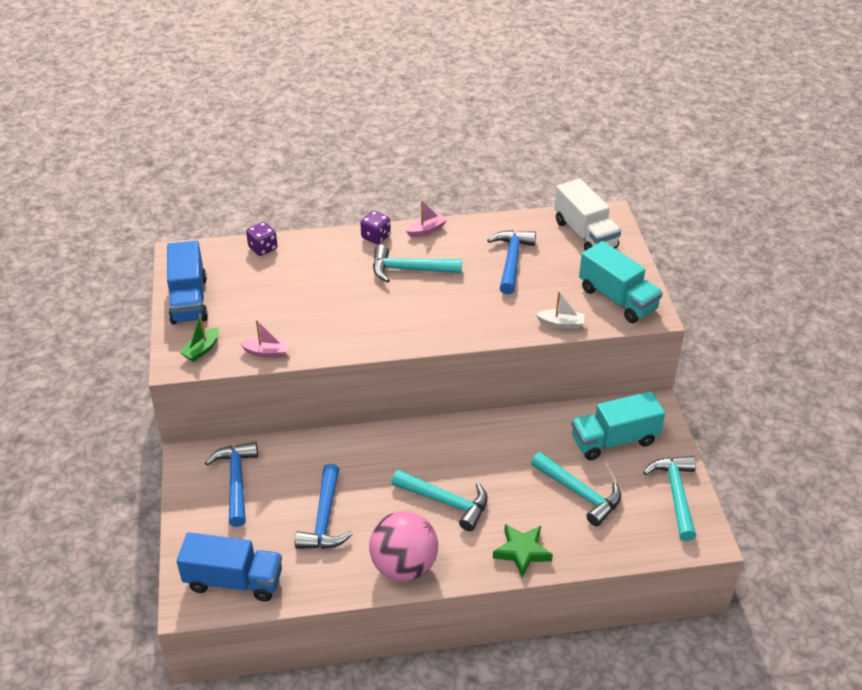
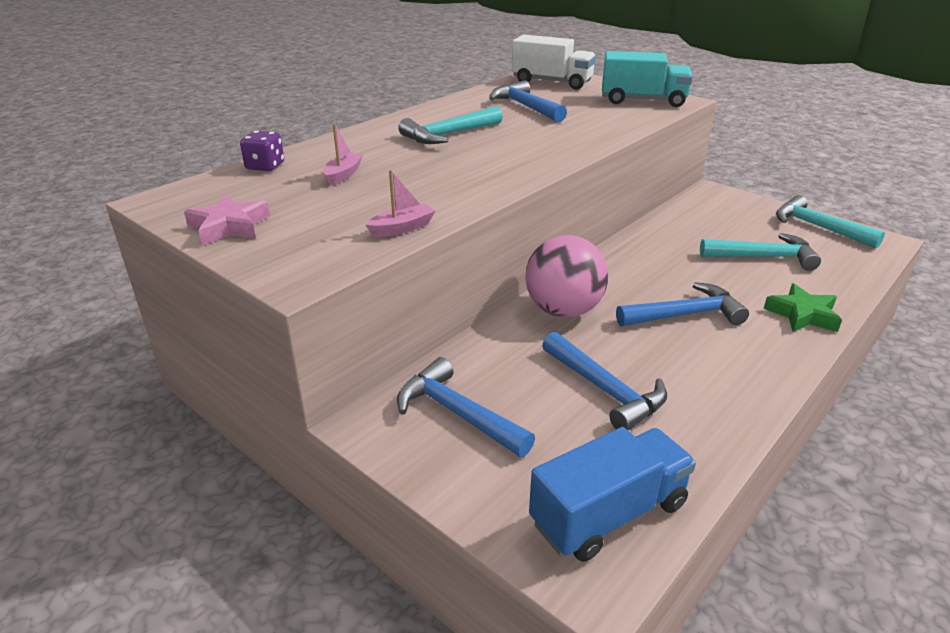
camera: 40 degrees left, 10 degrees down
blue truck [167,241,208,324] -> pink star [184,195,270,246]
green boat [180,314,219,362] -> none
purple dice [360,211,391,244] -> none
pink ball [369,511,438,581] -> pink ball moved to [525,235,608,318]
turquoise hammer [391,470,488,531] -> blue hammer [616,282,749,326]
pink boat [406,200,447,237] -> pink boat moved to [323,124,363,186]
white boat [536,291,585,329] -> none
turquoise truck [572,391,665,460] -> none

